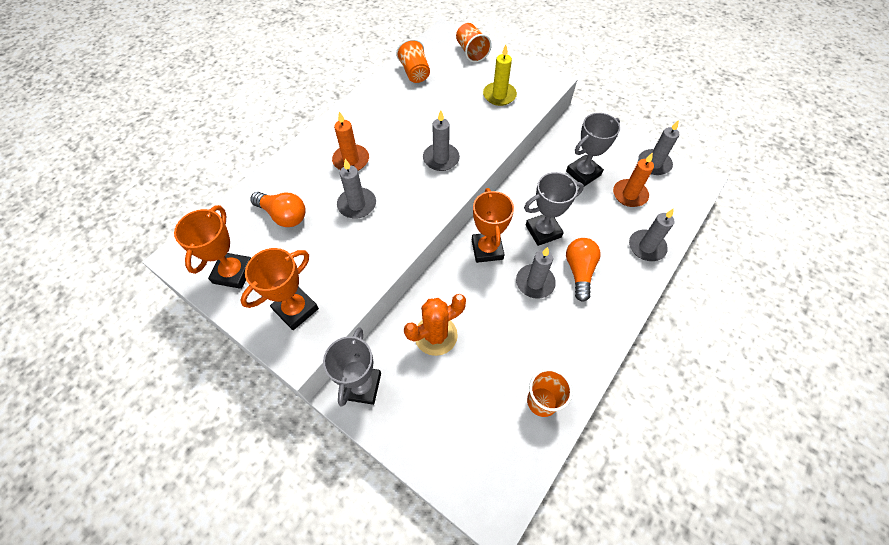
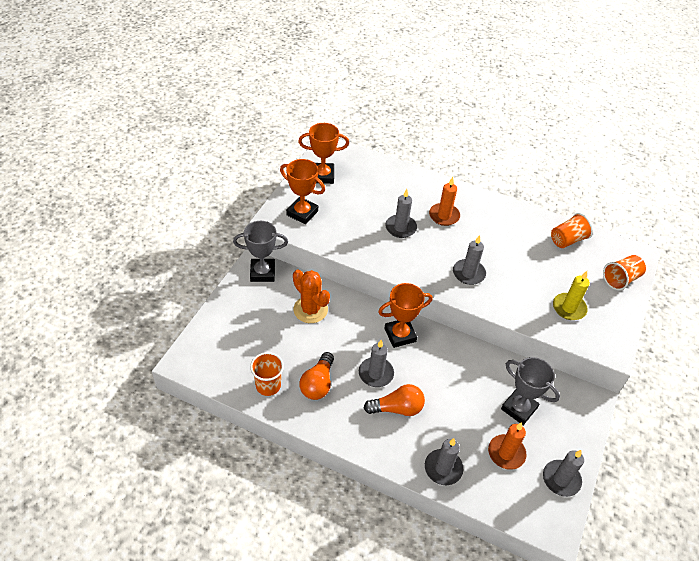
camera: 75 degrees right, 10 degrees down
orange light bulb [250,192,306,227] -> orange light bulb moved to [299,352,334,400]
grey trophy [524,172,584,246] -> none

